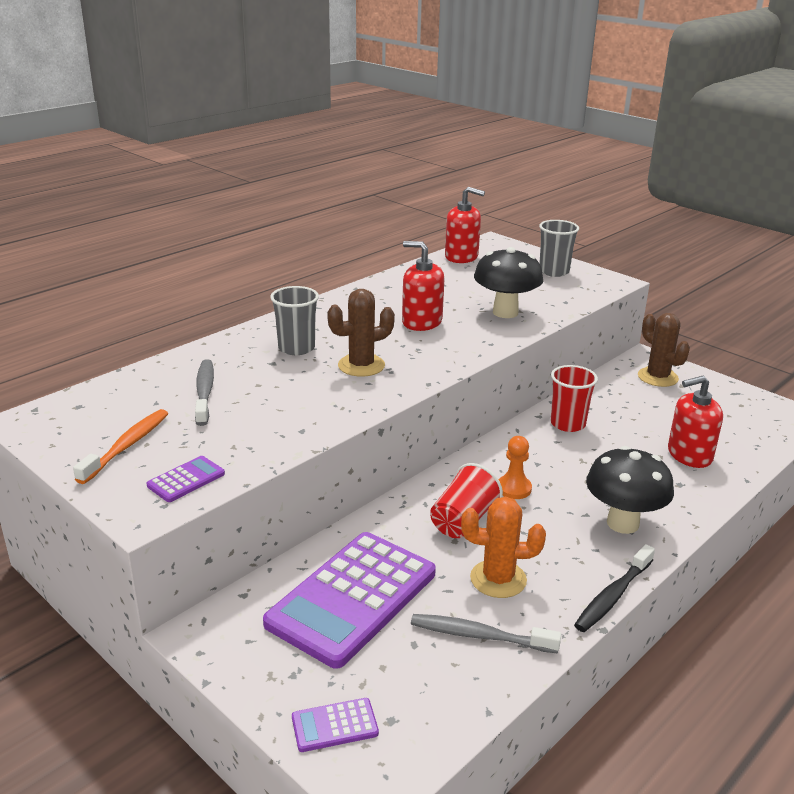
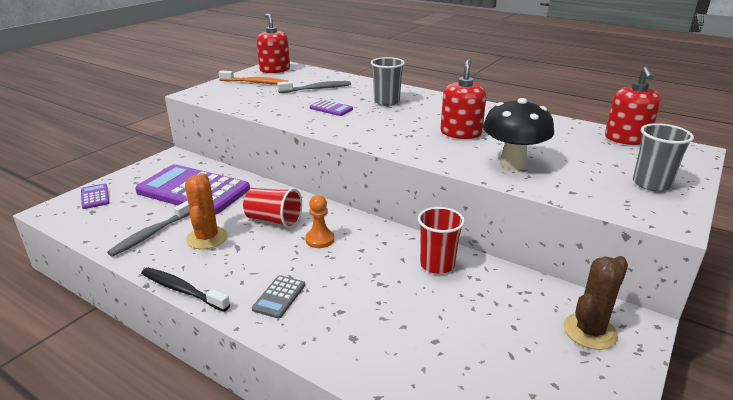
camera: 80 degrees right, 0 degrees up
purple calculator [147,456,225,502] -> purple calculator moved to [310,100,353,116]
brown cactus [327,289,395,377] -> none
grey toothbrush [411,614,561,654] -> grey toothbrush turned 150 degrees counterclockwise [107,201,190,257]
black mushroom [586,446,674,534] -> grey calculator [252,275,305,319]
red soap dispenser [668,376,723,468] -> red soap dispenser moved to [256,14,290,73]

